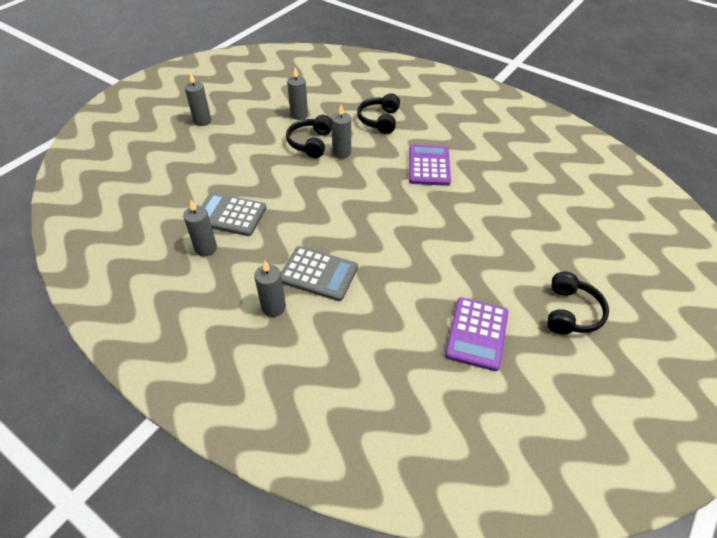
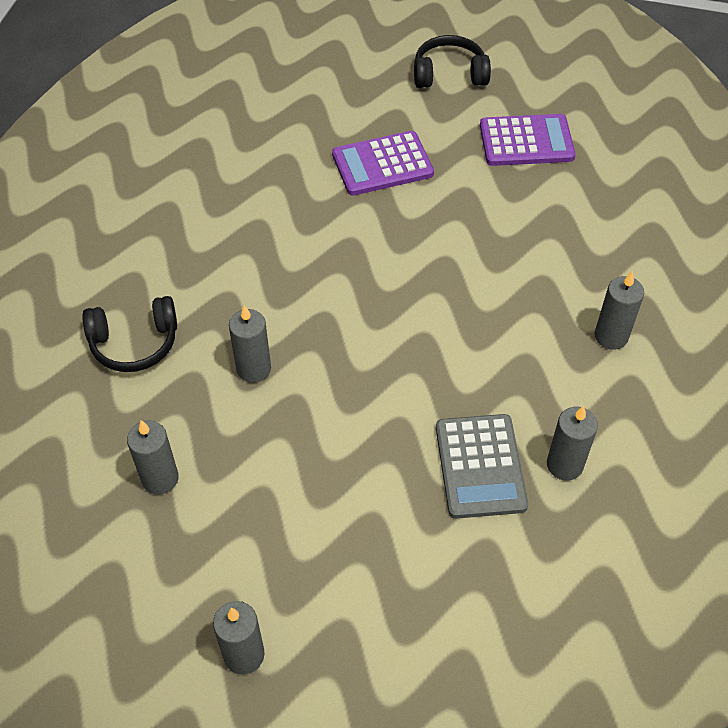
camera: 110 degrees left, 5 degrees up
grey calculator [281,246,358,301] -> none
black headphones [286,115,332,158] -> none
purple calculator [409,144,451,186] -> purple calculator moved to [332,131,434,196]

